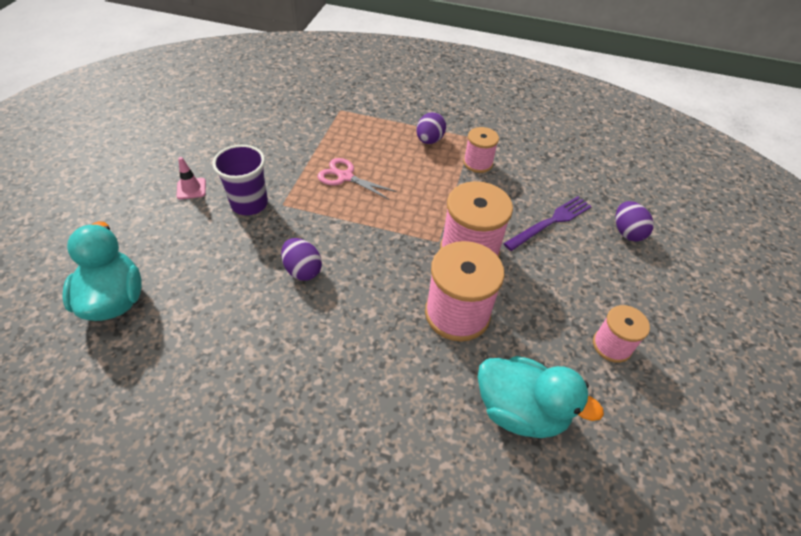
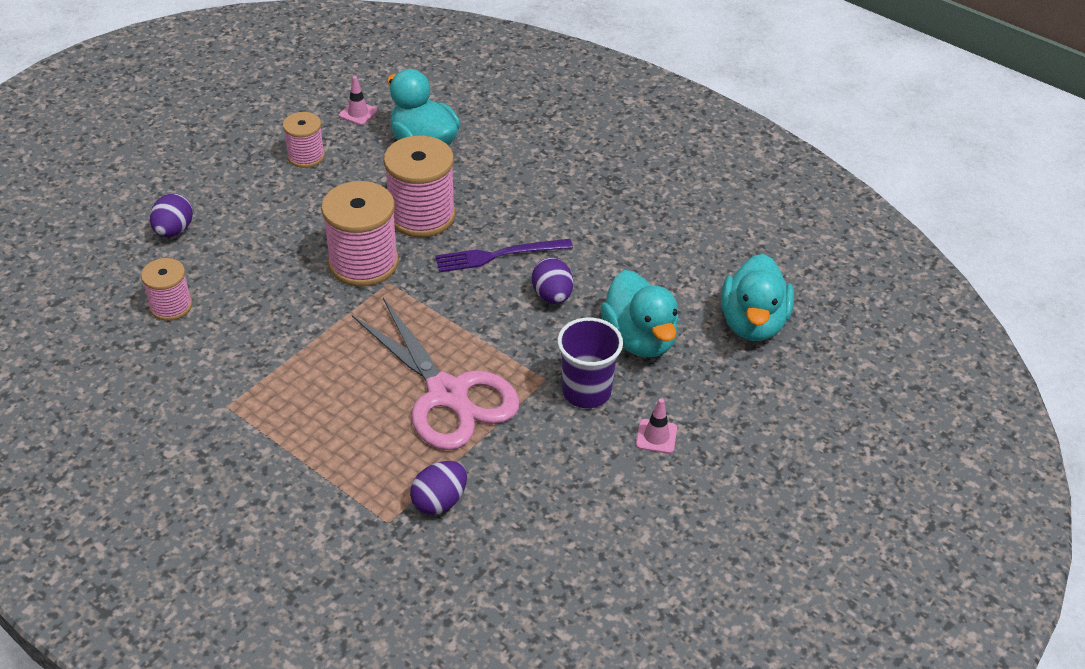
camera: 155 degrees left, 5 degrees down
pink scissors [317,158,397,200] -> pink scissors [352,298,520,450], size x1.89
purple egg [416,112,446,144] -> purple egg moved to [410,461,467,515]
pink spool [463,127,499,173] -> pink spool moved to [141,258,192,321]
purple fork [503,196,592,251] -> purple fork moved to [435,239,573,273]
none -> pink traffic cone [339,76,378,125]
none -> turquoise duck [600,270,679,358]

